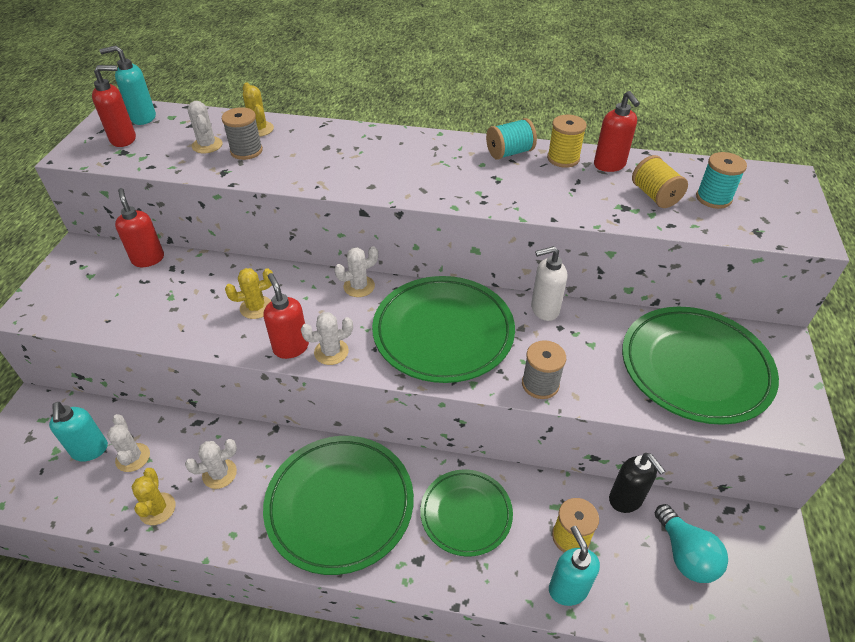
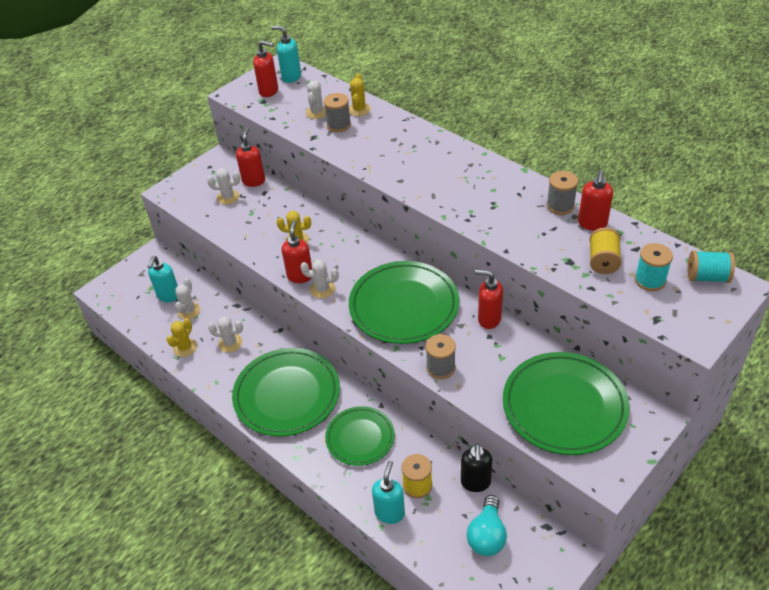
camera: 35 degrees right, 0 degrees up
white cactus [334,246,378,297] -> white cactus moved to [207,168,240,205]
turquoise spool [486,118,537,160] -> turquoise spool moved to [688,250,735,283]
white soap dispenser [531,246,567,321] -> red soap dispenser [475,269,503,329]
yellow spool [547,115,587,168] -> grey spool [546,171,578,215]

